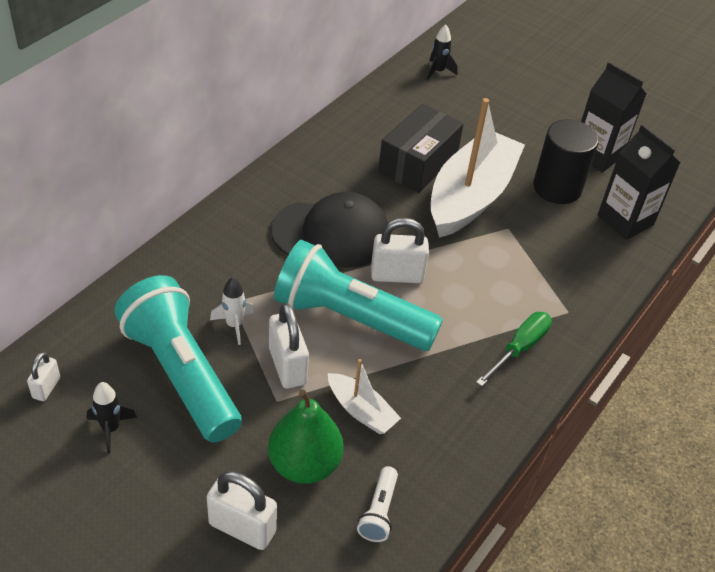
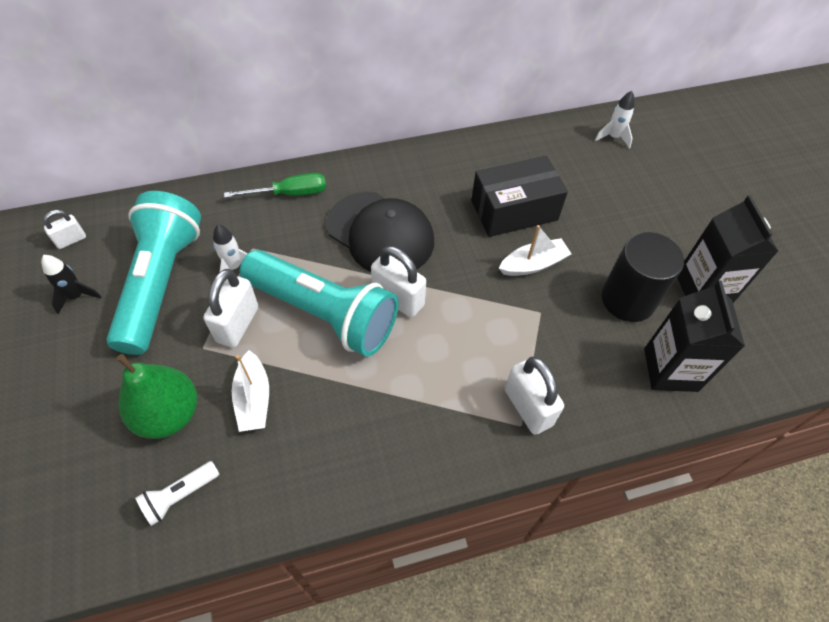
camera: 40 degrees right, 10 degrees up
white padlock [207,471,277,550] -> white padlock moved to [505,357,564,435]
turquoise flashlight [274,240,443,351] -> turquoise flashlight turned 150 degrees clockwise [240,250,399,357]
black rocket [426,25,457,81] -> white rocket [595,91,635,148]
white boat [431,98,525,238] -> white boat [499,225,571,276], size x0.46
green screwdriver [476,312,552,386] -> green screwdriver moved to [224,173,326,198]

